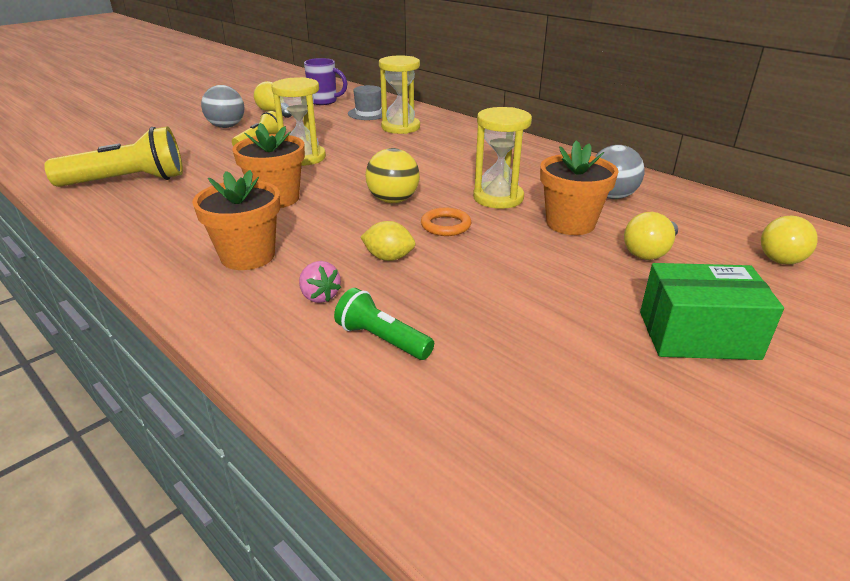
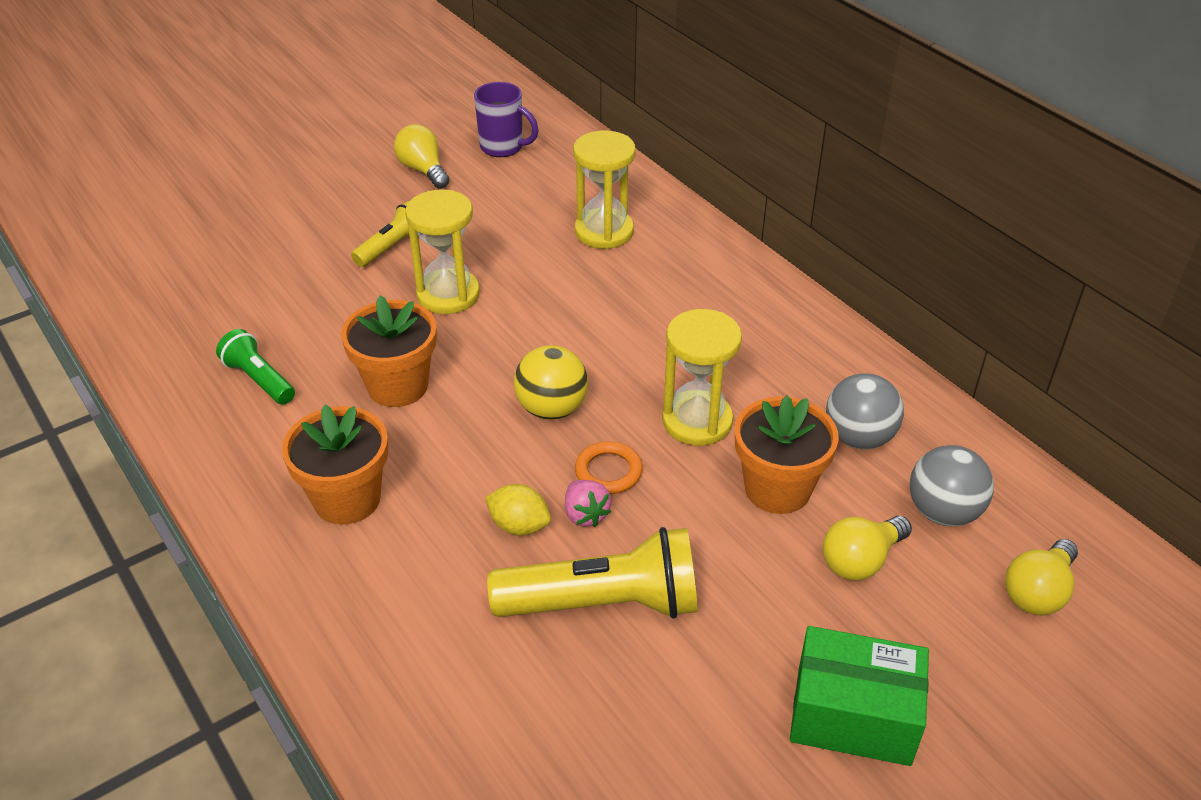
camera: 10 degrees right, 10 degrees up
yellow flashlight [44,127,183,187] -> yellow flashlight moved to [487,527,698,619]
grey ball [201,85,244,128] -> grey ball moved to [909,445,994,526]
pink strawberry [299,261,341,303] -> pink strawberry moved to [565,480,611,527]
green flashlight [334,288,434,360] -> green flashlight moved to [216,329,295,405]
grey hat [348,85,382,120] -> none

